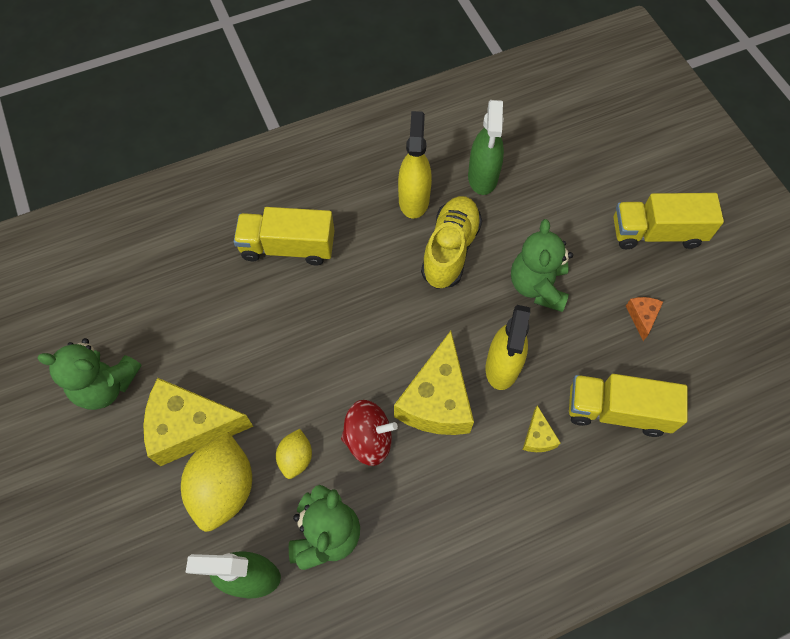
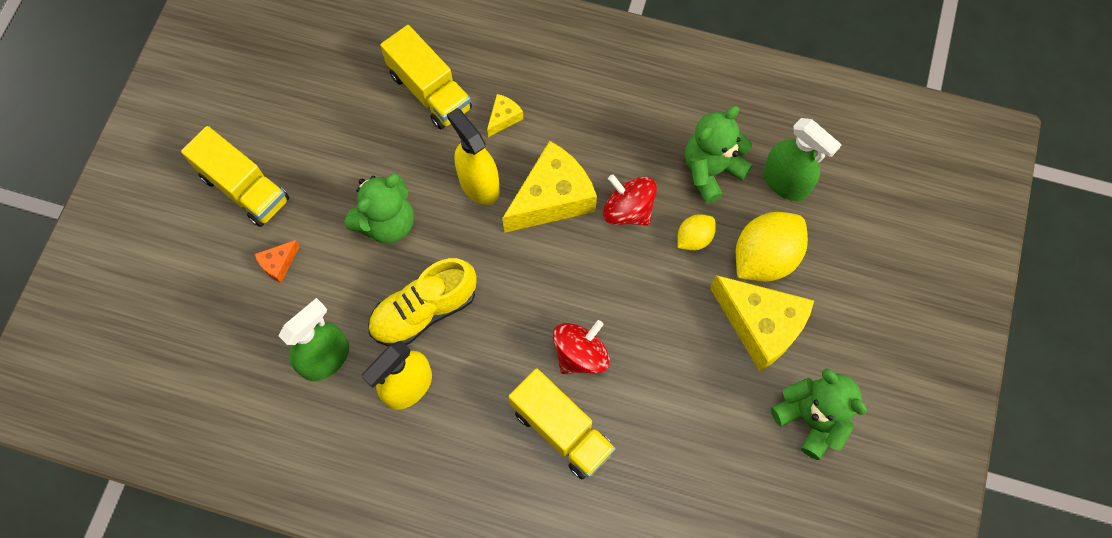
camera: 140 degrees left, 5 degrees up
yellow spray bottle [485,305,530,390] -> yellow spray bottle turned 90 degrees counterclockwise [447,108,500,205]
orange cheese [626,297,663,341] -> orange cheese moved to [254,240,300,283]
none -> red spinning top [553,320,610,374]

